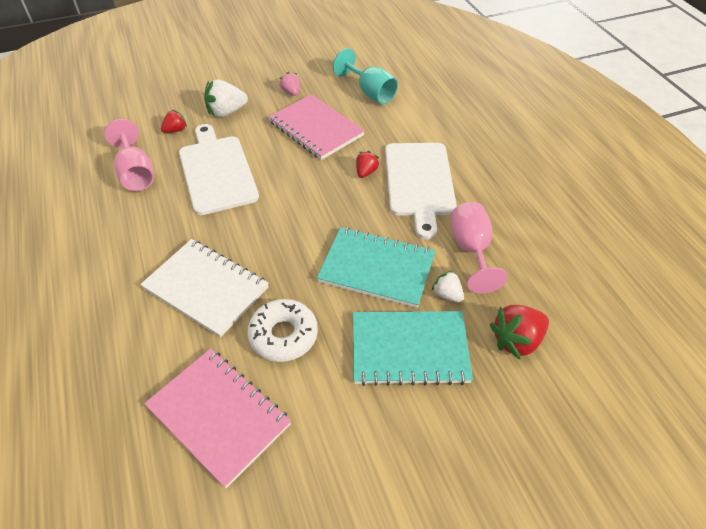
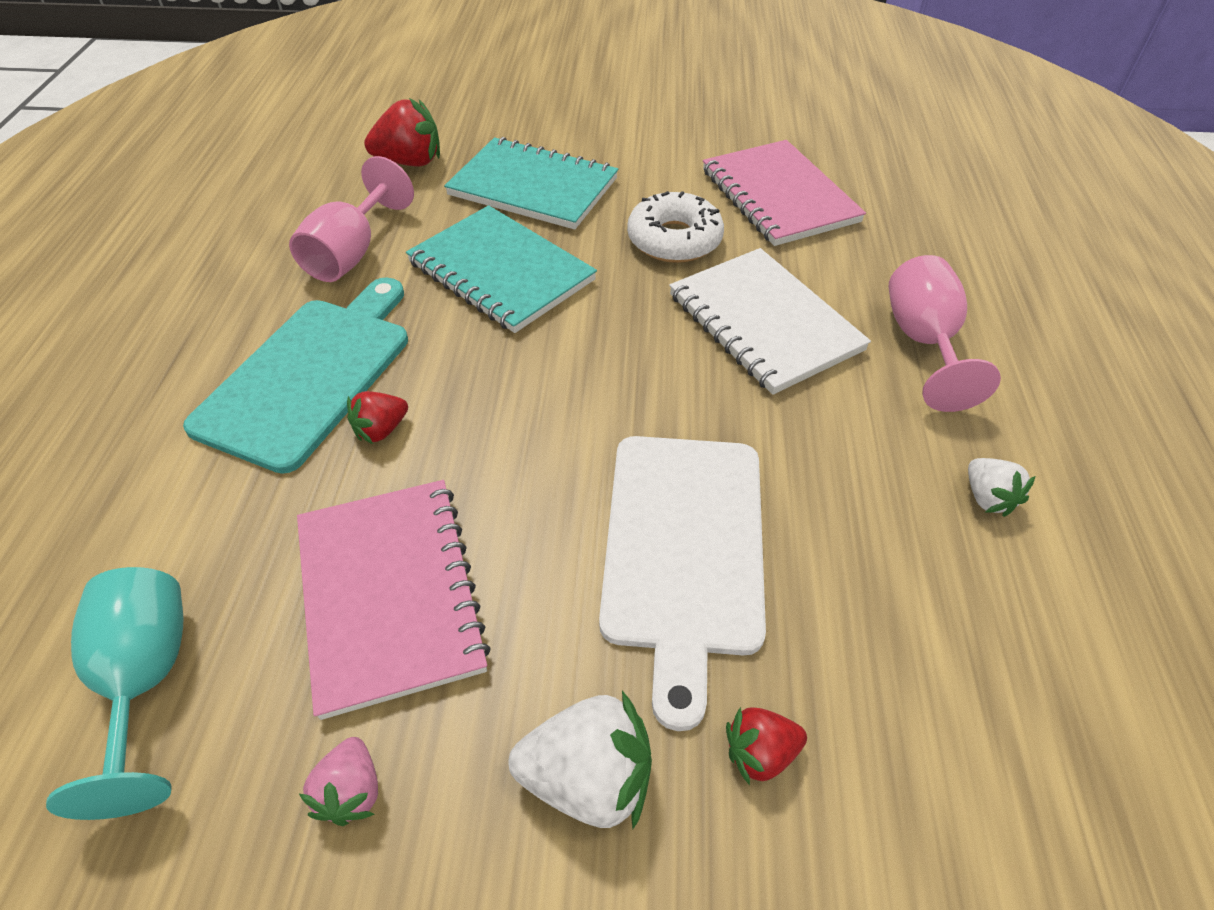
camera: 155 degrees left, 0 degrees up
pink goblet [104,119,154,191] -> pink goblet moved to [889,255,1001,412]
white cutting board [385,143,457,240] -> turquoise cutting board [183,277,408,474]
white strawberry [432,270,464,303] -> white strawberry moved to [968,458,1035,517]

